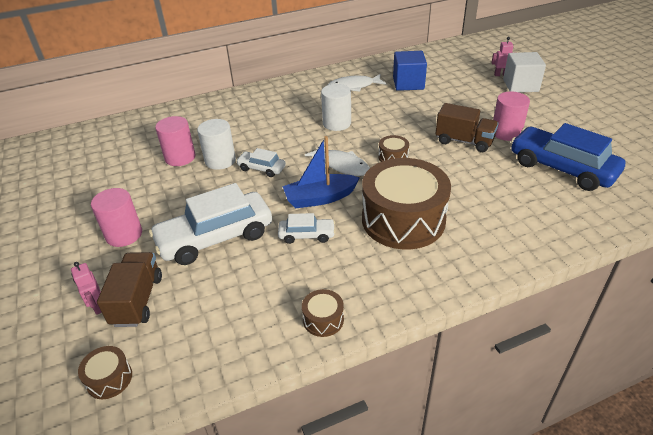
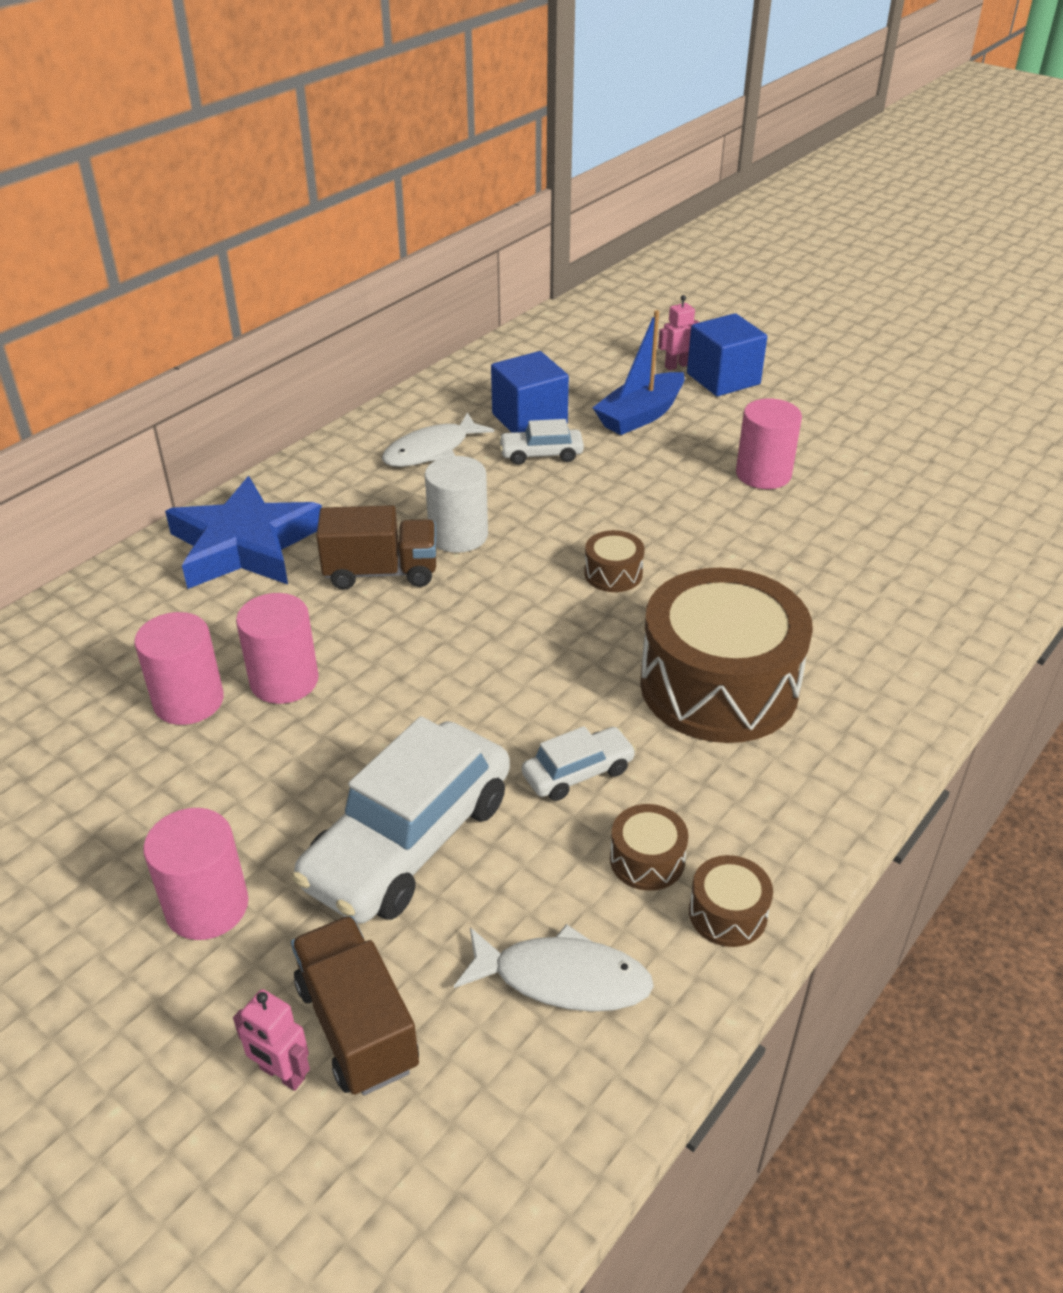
camera: 30 degrees left, 0 degrees up
brown drum [78,346,132,399] -> brown drum moved to [610,804,689,891]
white cylinder [197,119,236,170] -> pink cylinder [236,593,319,704]
white car [236,148,286,177] -> white car moved to [498,419,584,465]
blue boat [282,136,360,208] -> blue boat moved to [593,310,685,435]
white fish [305,143,370,176] -> white fish moved to [454,924,654,1012]
brown truck [435,103,499,152] -> brown truck moved to [316,505,436,589]
white cube [503,52,546,93] -> blue cube [687,313,767,396]
blue car [511,123,626,191] -> none
none -> blue star [165,476,322,589]

